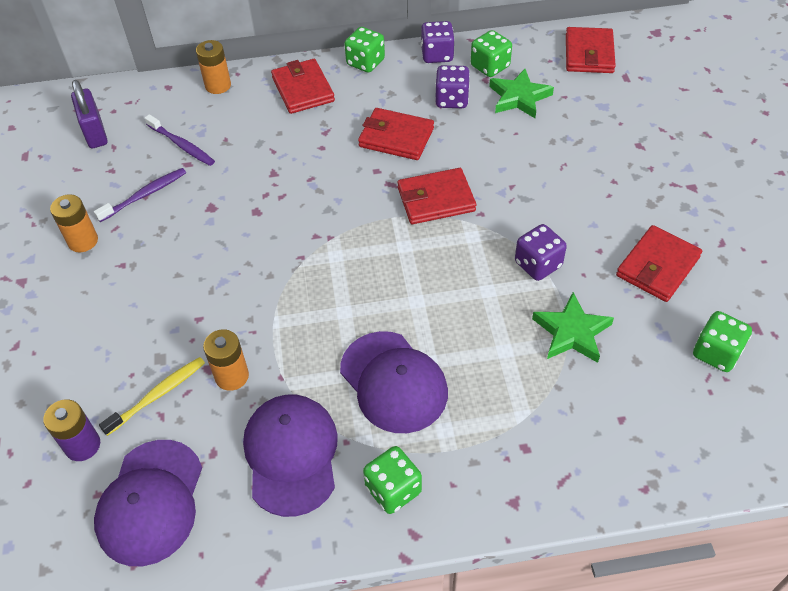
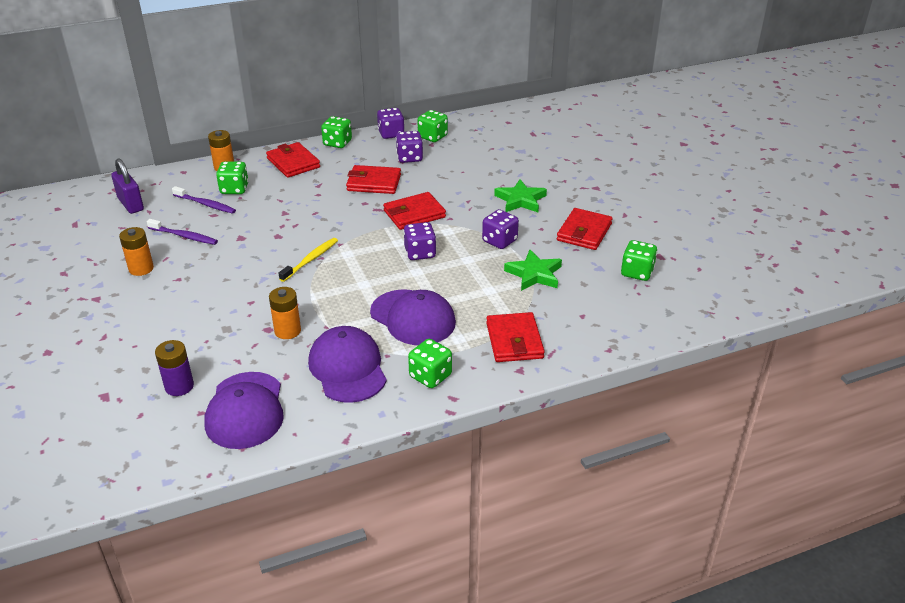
camera: 15 degrees left, 15 degrees down
purple toothbrush [94,168,186,222] -> purple toothbrush turned 75 degrees clockwise [147,219,218,245]
yellow toothbrush [99,357,205,436] -> yellow toothbrush moved to [279,238,338,282]
green star [489,69,554,118] -> green star moved to [494,179,547,212]
red wallet [566,27,616,73] -> red wallet moved to [486,312,545,362]
none -> green dice [216,161,249,194]
none -> purple dice [403,222,436,260]

